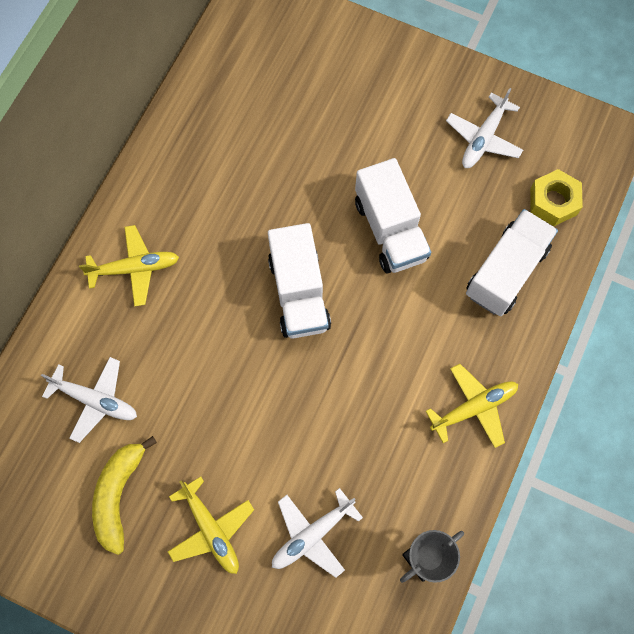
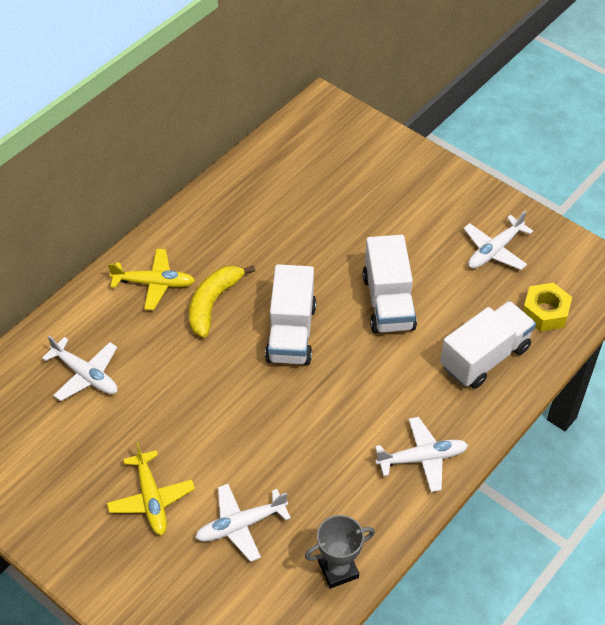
camera: 15 degrees right, 20 degrees down
yellow banana [92,436,157,555] -> yellow banana moved to [189,265,255,338]
yellow plane [426,364,518,448] -> white plane [375,417,468,492]

